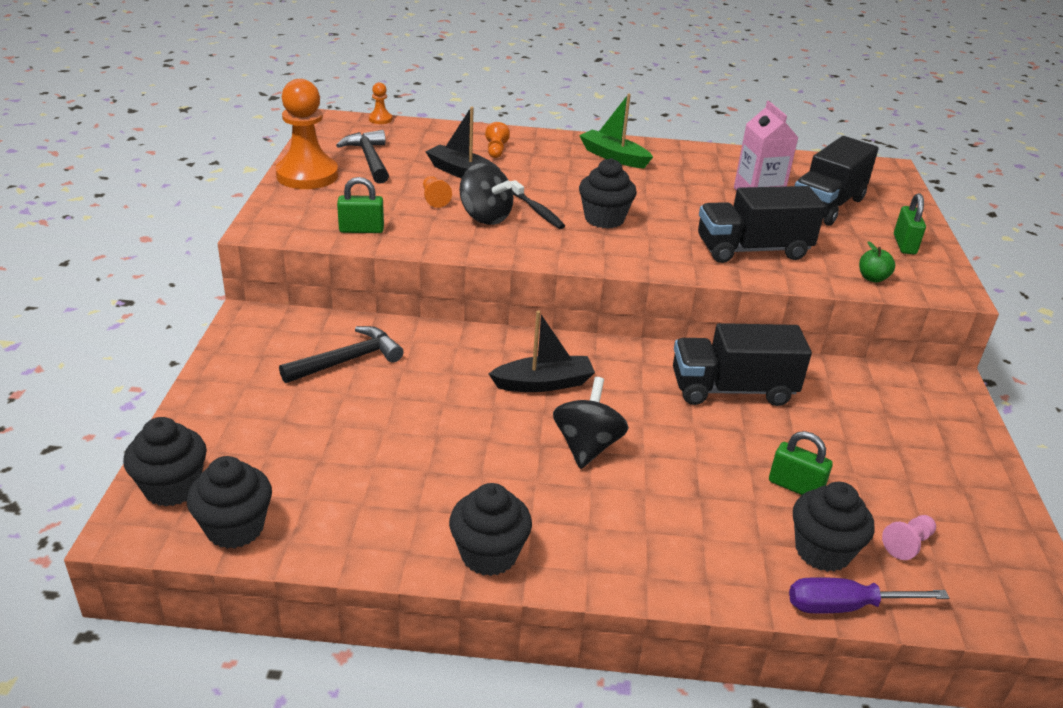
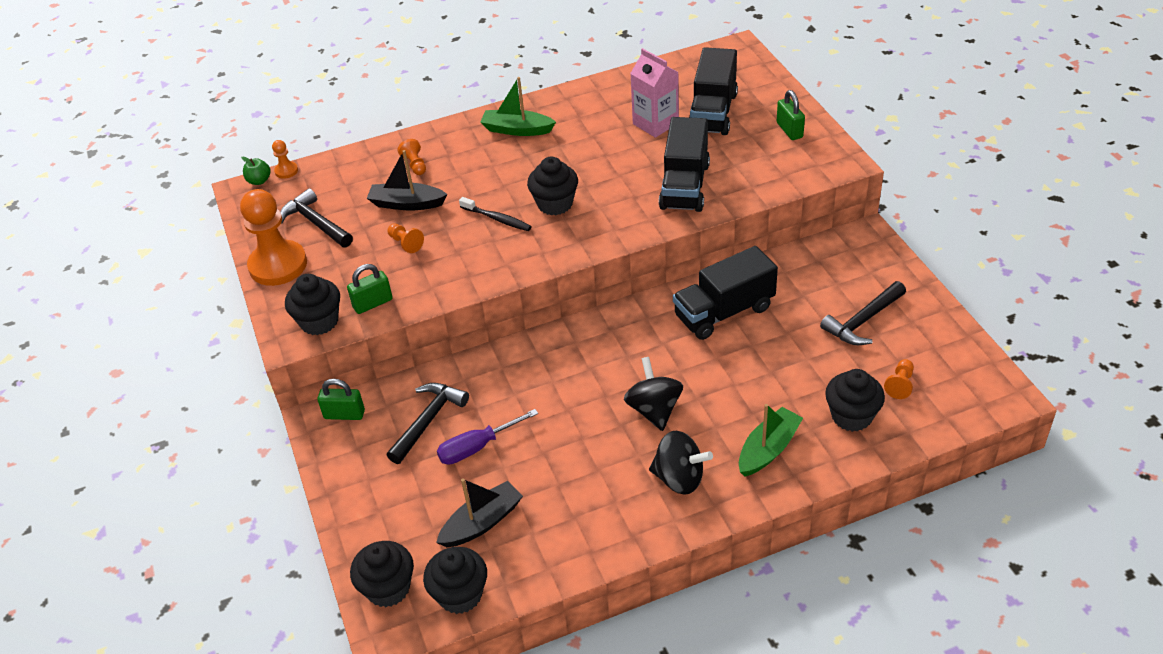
camera: 20 degrees left, 10 degrees up
black cupcake [449,483,532,576] -> black cupcake moved to [285,274,340,335]
black spinning top [459,163,513,225] -> black spinning top moved to [649,431,713,495]
black boat [489,310,595,392] -> black boat moved to [436,478,523,547]
black truck [698,186,826,263] -> black truck turned 45 degrees counterclockwise [659,117,710,212]
green padlock [769,431,833,495] -> green padlock moved to [318,379,365,420]
purple screwdriver [789,577,949,614] -> purple screwdriver moved to [437,409,538,465]
green apple [859,241,895,283] -> green apple moved to [241,156,271,185]
pink pawn [882,515,936,560] -> orange pawn [884,359,914,399]
none -> green boat [739,404,803,477]
none -> black hammer [820,281,906,345]

